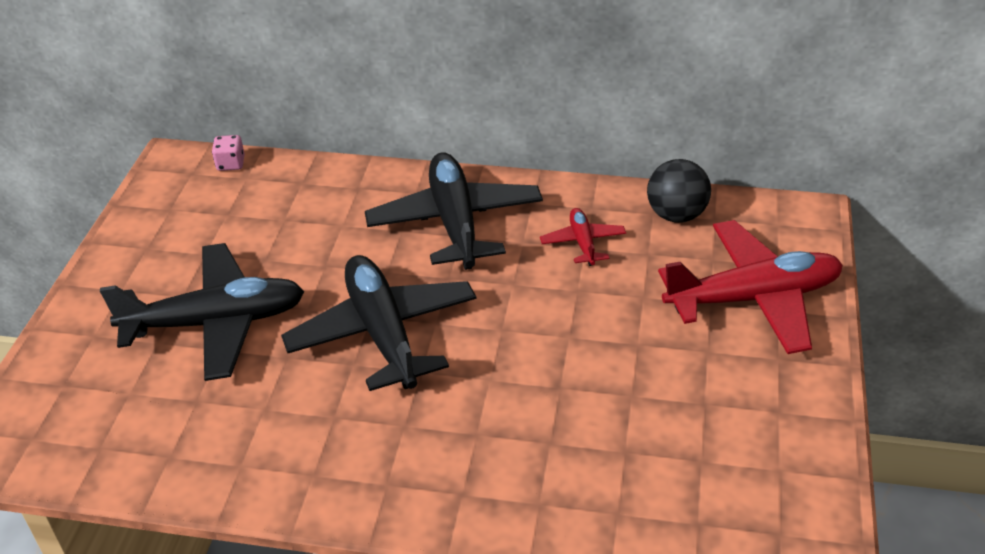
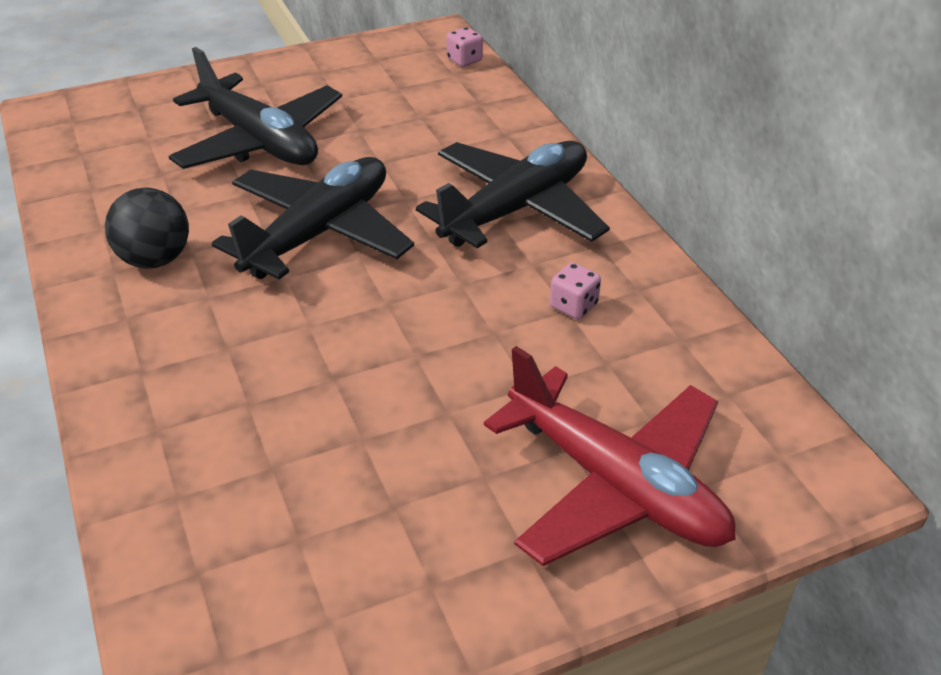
camera: 55 degrees right, 0 degrees up
red plane [540,208,626,266] -> pink dice [550,263,601,319]
black ball [647,159,711,223] -> black ball moved to [105,188,189,268]

